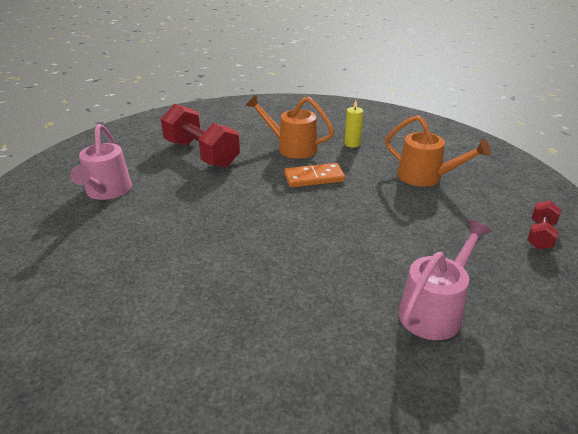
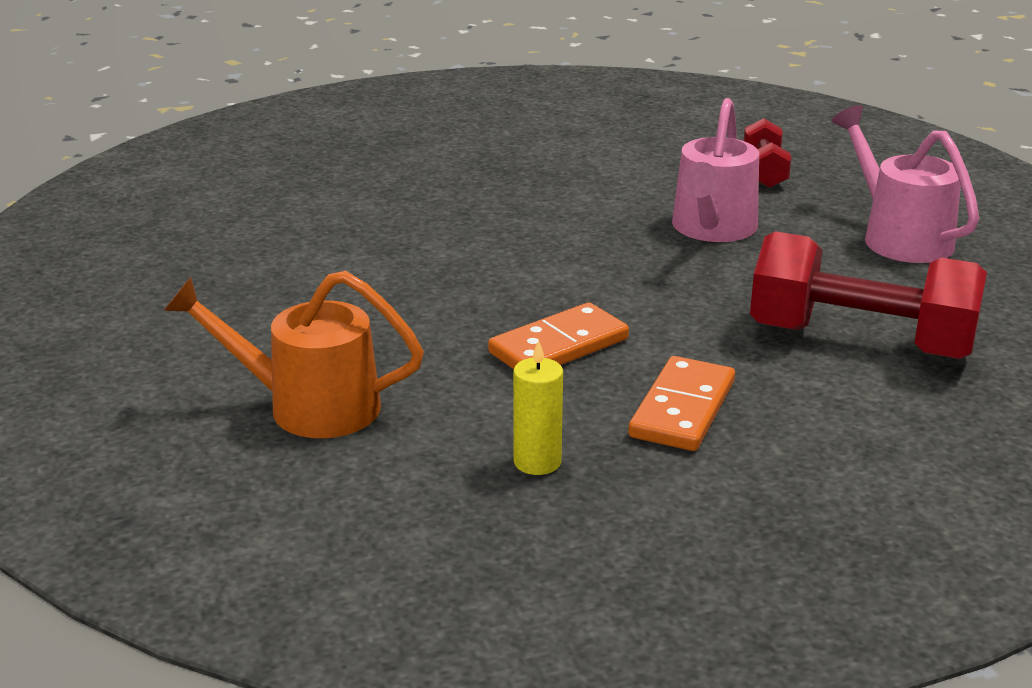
camera: 155 degrees right, 5 degrees down
orange watering can [246,95,334,159] -> orange domino [628,356,735,451]
pink watering can [398,219,492,340] -> pink watering can moved to [672,98,759,242]
red dumbbell [527,201,561,250] -> red dumbbell moved to [744,118,791,188]

